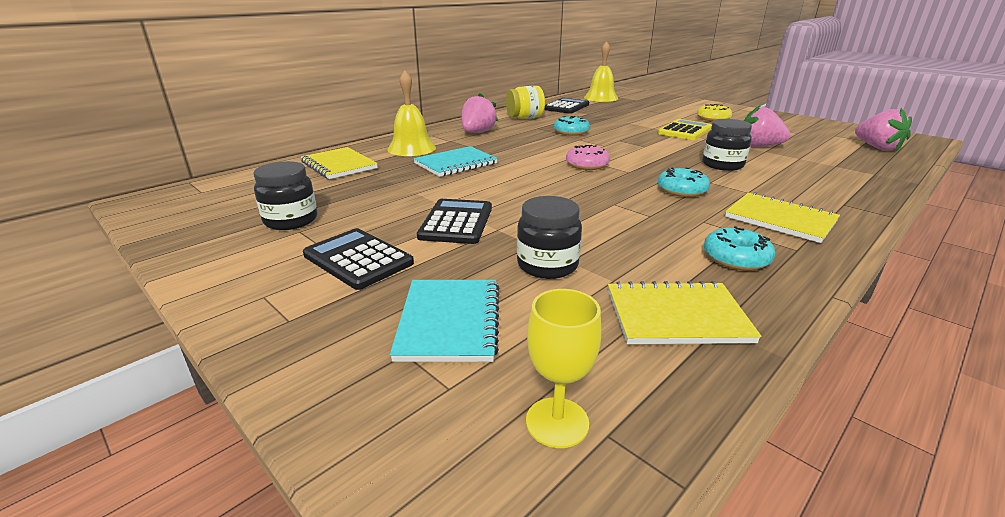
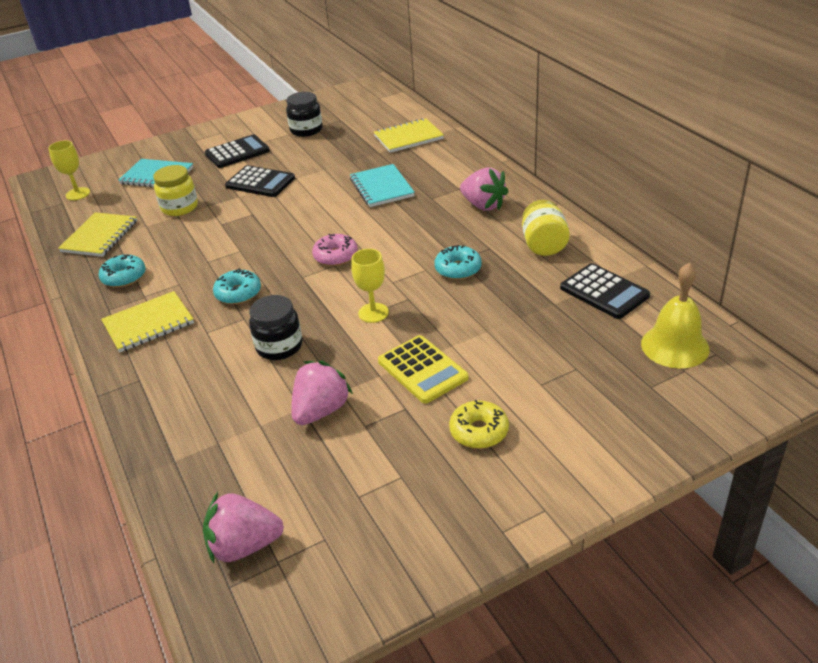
camera: 110 degrees right, 10 degrees up
yellow bell [387,70,436,156] -> none
black jar [517,196,582,279] -> yellow jar [153,165,198,216]
none -> yellow goblet [351,249,389,323]

